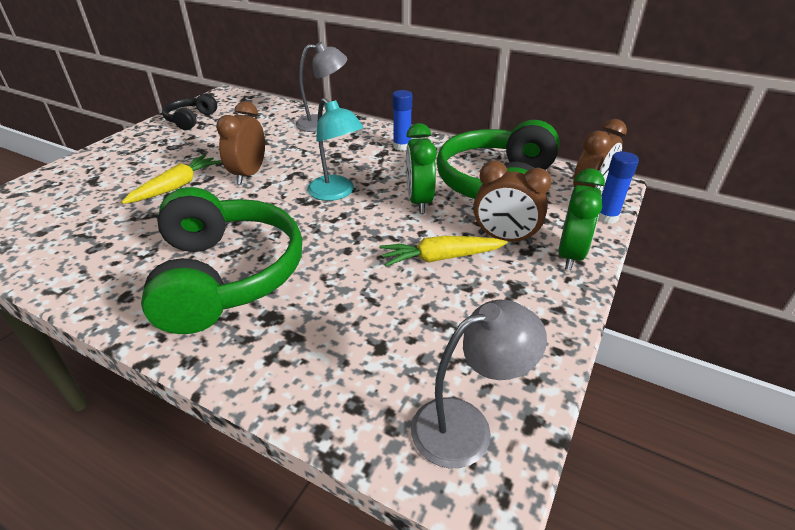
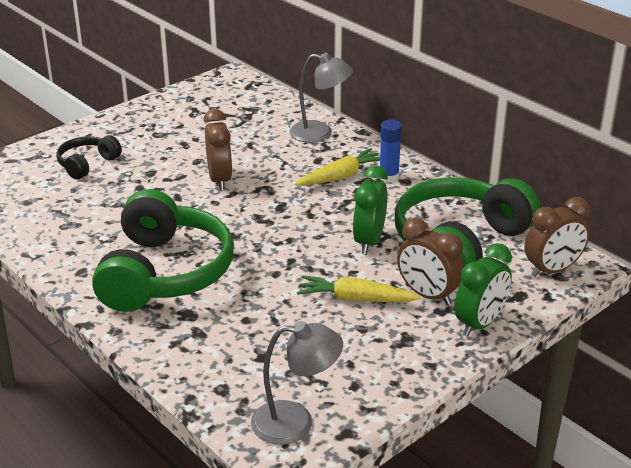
camera: 20 degrees right, 5 degrees down
yellow carrot [121,155,221,204] -> yellow carrot moved to [295,148,380,186]
black headphones [162,93,217,130] -> black headphones moved to [56,135,122,179]
brown clock [216,101,265,184] -> brown clock turned 135 degrees clockwise [203,109,232,191]
turquoise lamp [307,98,364,201] -> none
blue glue stick [598,152,639,224] -> none

